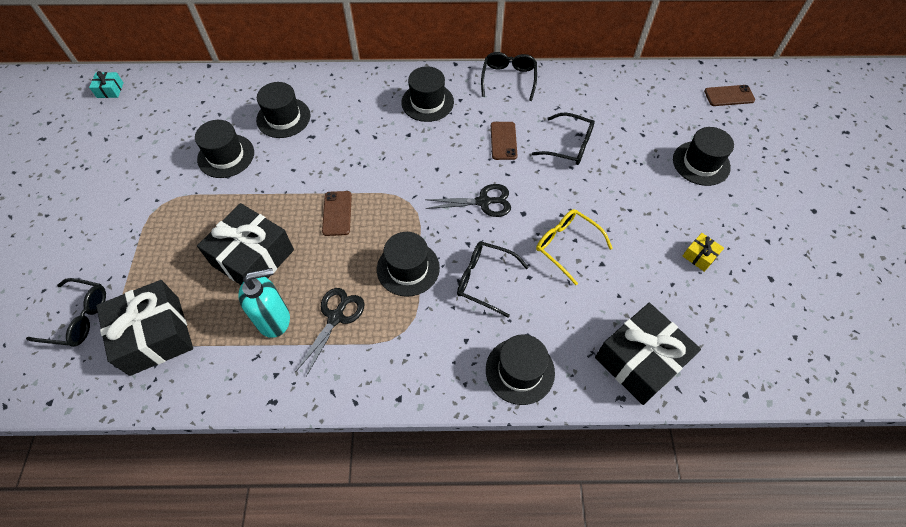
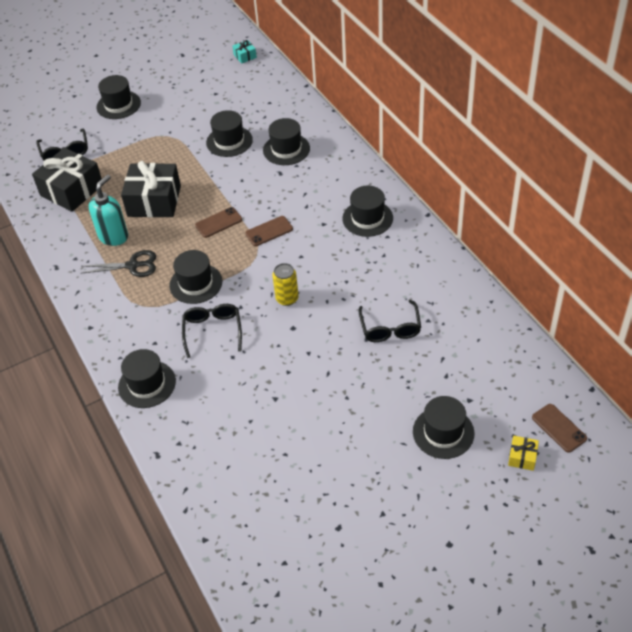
camera: 65 degrees right, 10 degrees down
turquoise soap dispenser [238,268,290,338] -> turquoise soap dispenser turned 105 degrees counterclockwise [89,175,128,246]
black scissors [425,184,511,217] -> yellow can [272,263,299,306]
black glasses [481,52,537,101] -> none
brown phone [491,122,517,160] -> brown phone moved to [245,216,293,246]
yellow glasses [536,209,613,285] -> none
black gift [595,303,701,405] -> none
yellow gift [683,233,724,272] -> yellow gift moved to [508,436,539,471]
none -> black hat [96,75,141,119]

